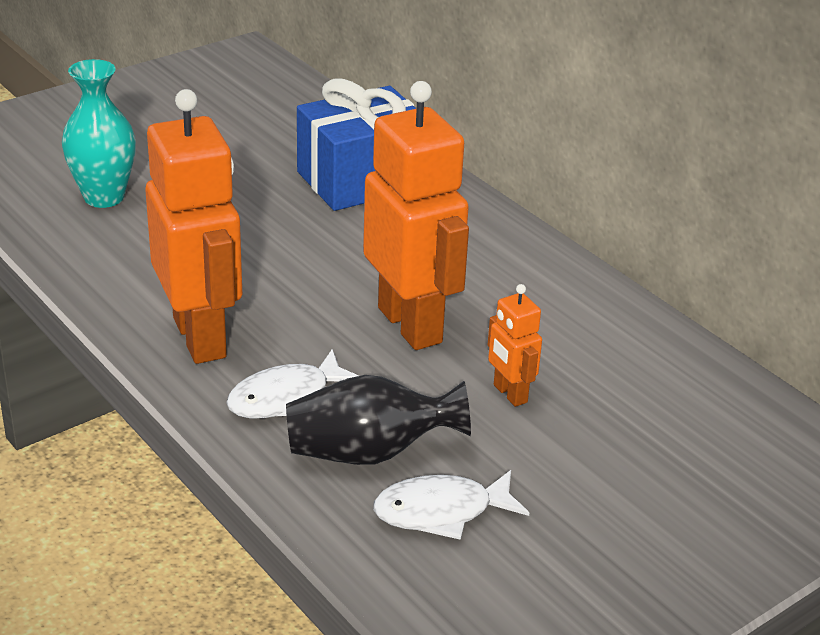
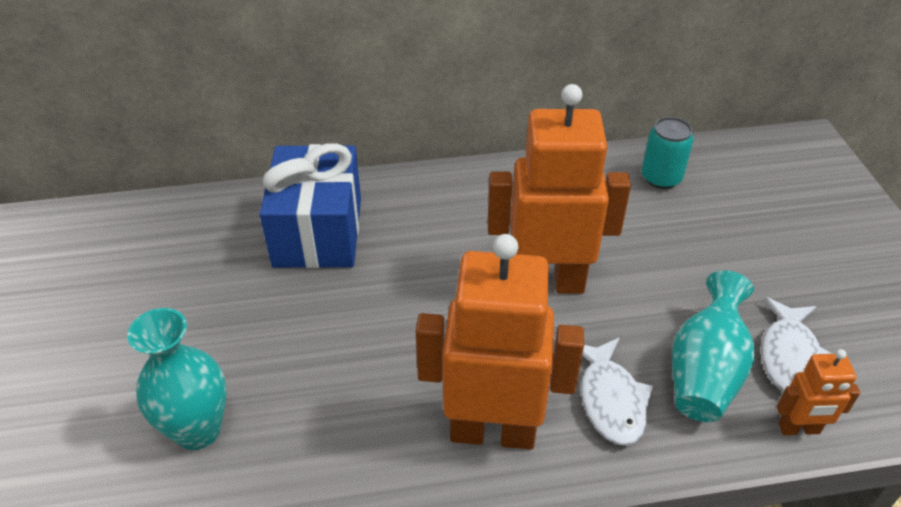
camera: 60 degrees left, 10 degrees up
black vase [286,375,471,465] -> turquoise vase [672,270,755,422]
orange robot [487,284,542,407] -> orange robot moved to [777,349,861,435]
none -> turquoise can [642,117,694,189]

